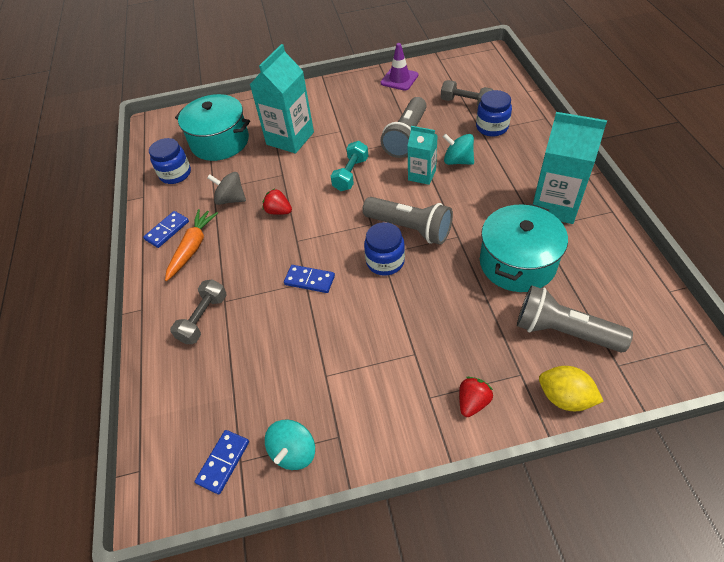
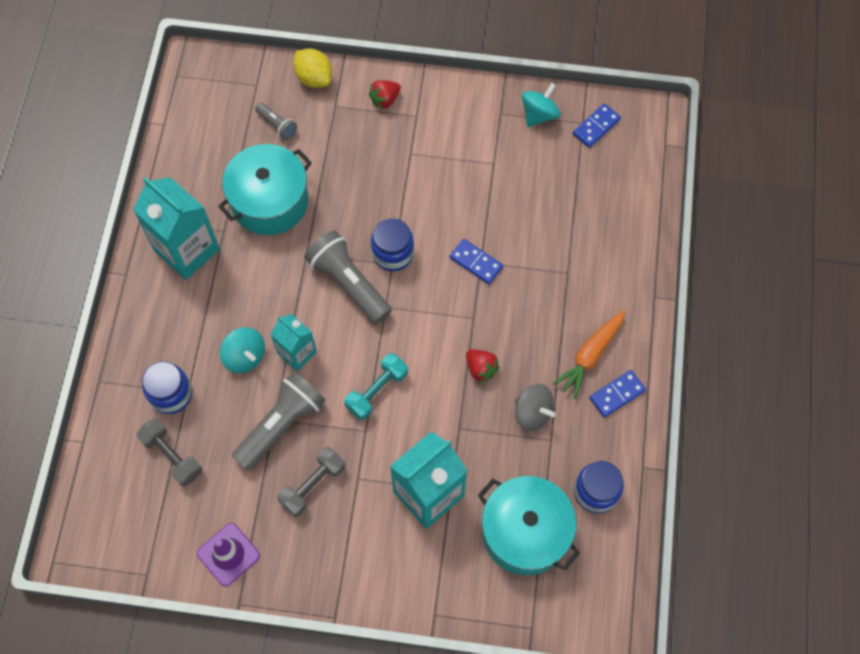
camera: 165 degrees left, 15 degrees up
grey dumbbell [170,279,227,344] -> grey dumbbell moved to [277,447,345,517]
grey flashlight [517,285,633,352] -> grey flashlight [255,103,297,140], size x0.50

